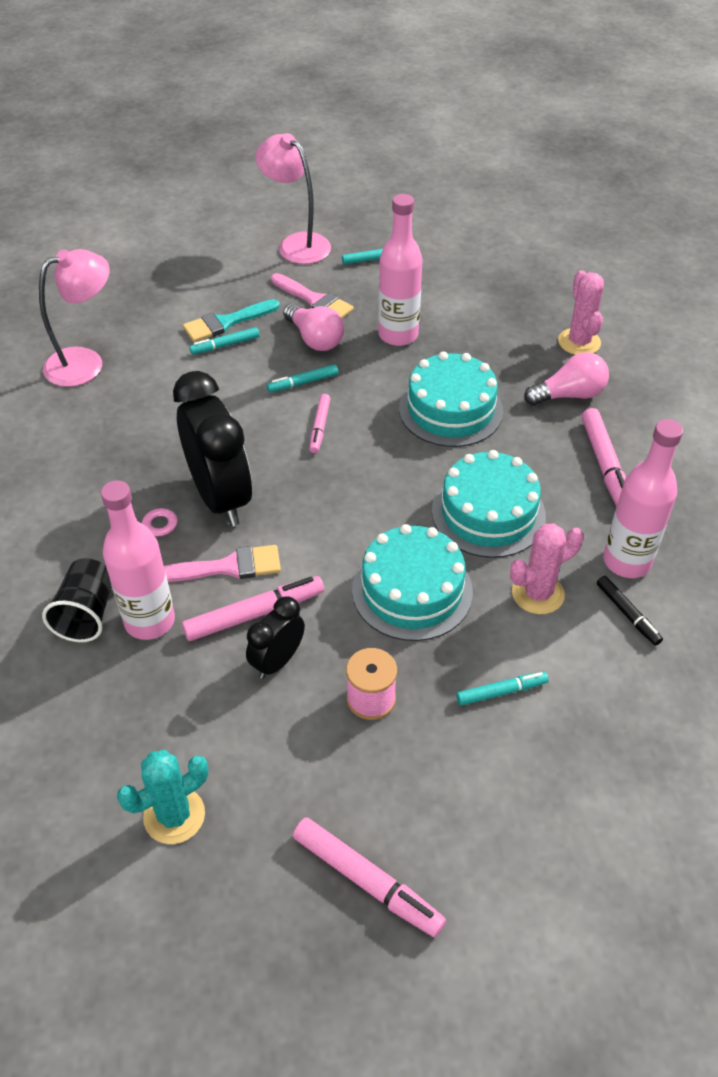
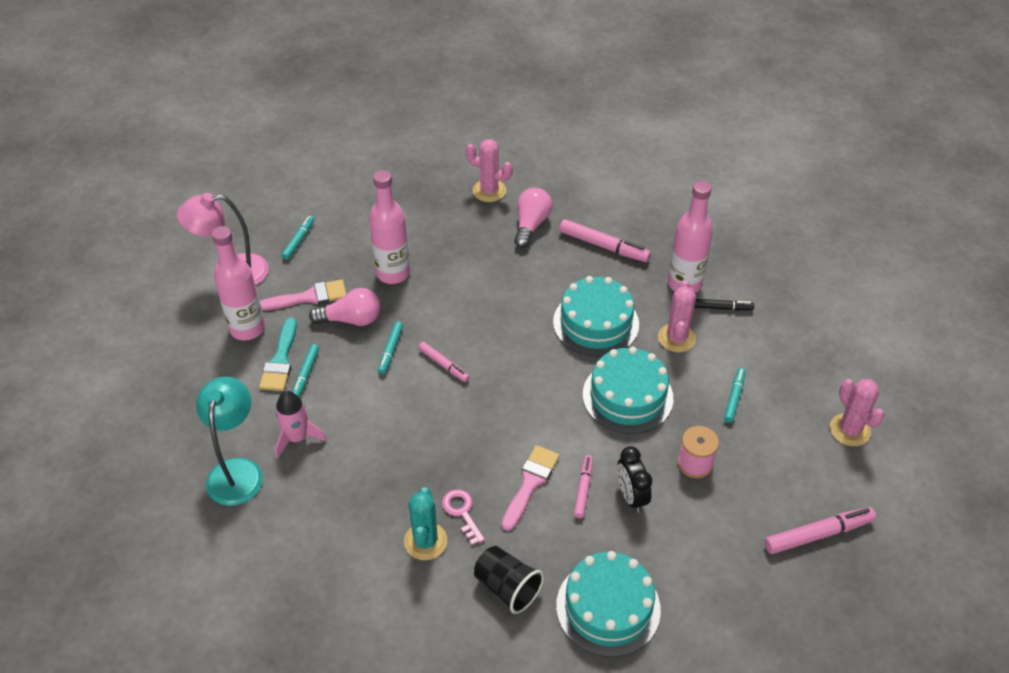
camera: 55 degrees left, 0 degrees up
pink lamp [39,249,110,387] -> turquoise lamp [196,376,263,506]
pink bottle [101,480,175,640] -> pink bottle moved to [212,226,265,340]
turquoise cactus [117,750,208,844] -> turquoise cactus moved to [404,487,447,560]
black clock [173,371,252,526] -> none
pink marker [182,576,324,641] -> pink marker [574,455,593,518], size x0.61
turquoise cake [399,352,503,447] -> turquoise cake moved to [556,551,661,657]
none -> pink rocket [275,391,327,459]
none -> pink cactus [830,379,885,446]

